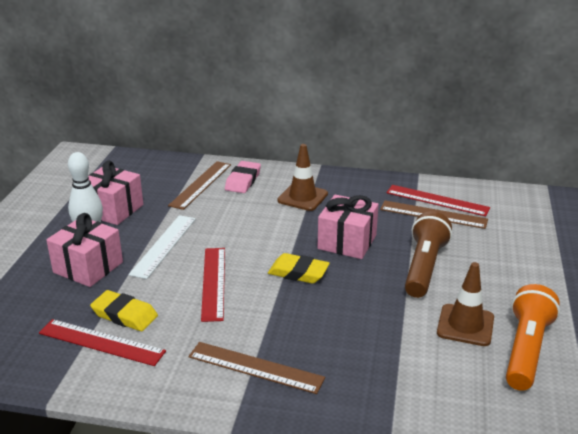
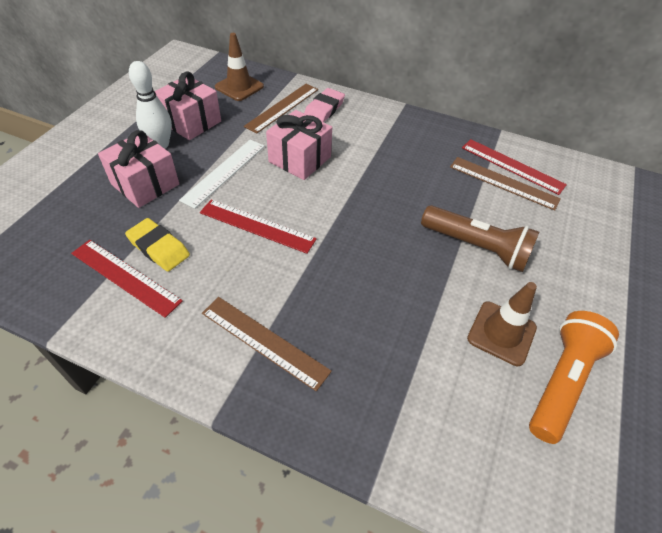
camera: 10 degrees right, 20 degrees up
red ruler [201,248,225,322] -> red ruler turned 75 degrees counterclockwise [200,200,317,254]
yellow eraser [268,253,330,284] -> none
brown traffic cone [277,144,328,211] -> brown traffic cone moved to [215,33,264,101]
pink gift [318,195,379,259] -> pink gift moved to [266,110,332,180]
brown flashlight [405,211,452,298] -> brown flashlight turned 90 degrees clockwise [421,205,539,272]

